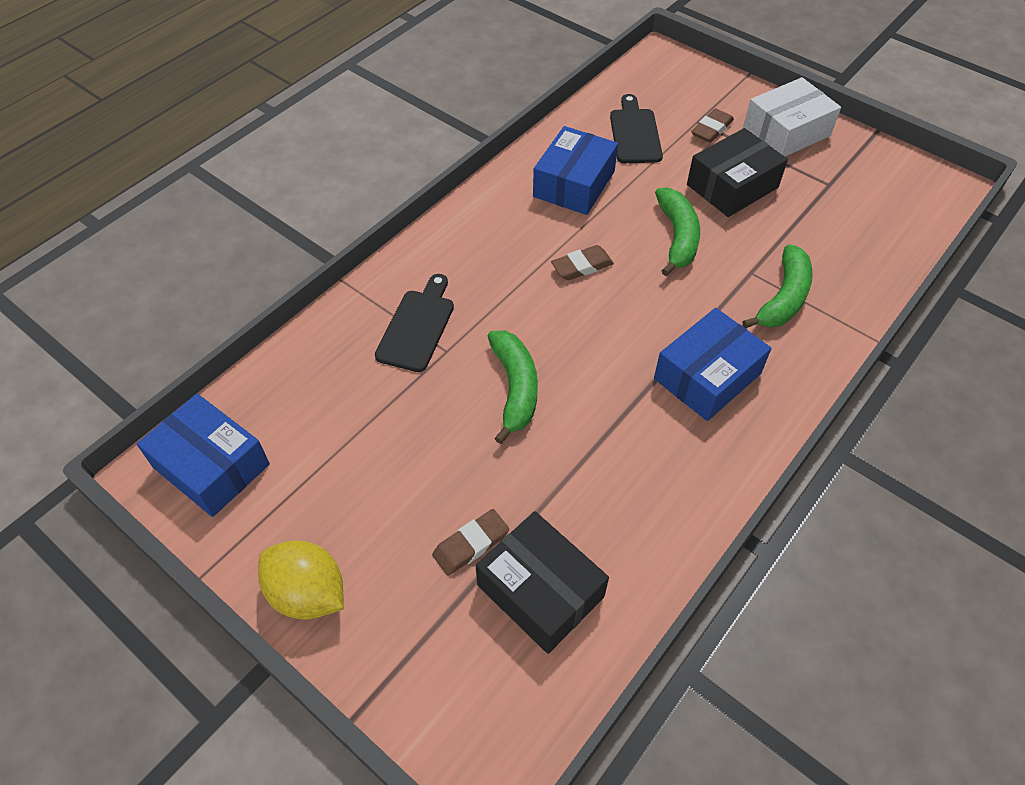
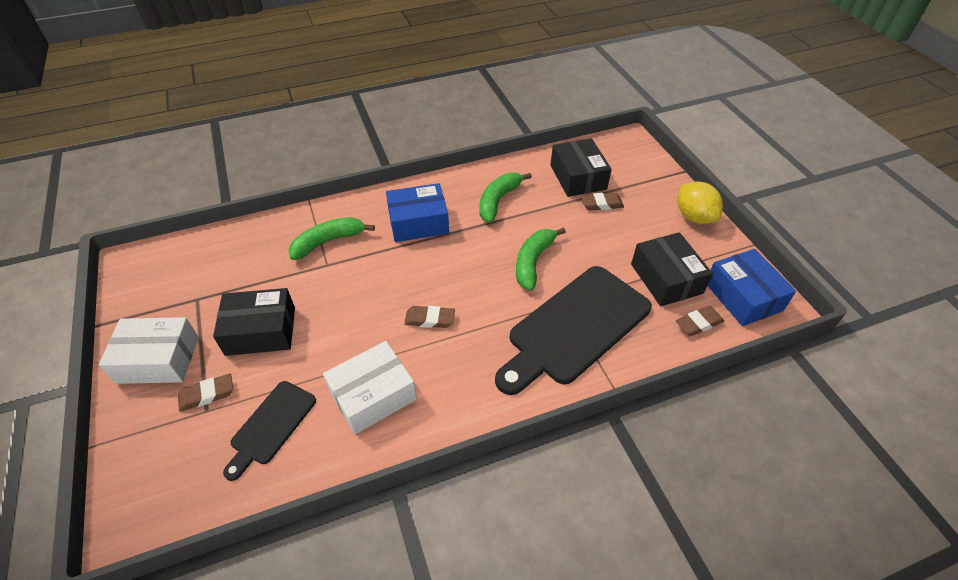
camera: 150 degrees left, 5 degrees down
black cutting board [375,274,454,372] -> black cutting board [495,266,652,395], size x1.91
blue box [533,126,618,215] -> white box [323,341,417,434]
green banana [655,187,700,276] -> green banana moved to [480,173,532,223]
none -> black box [631,232,713,306]
none -> brown eraser [676,306,724,336]

